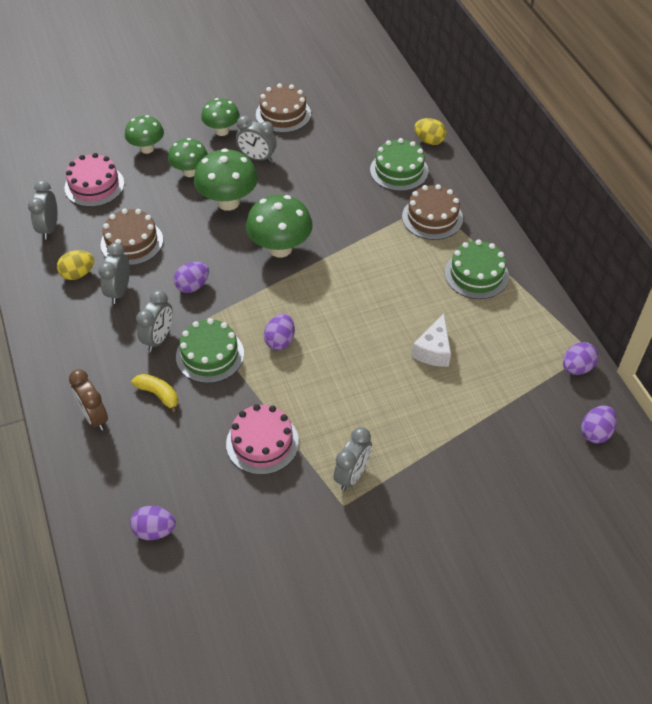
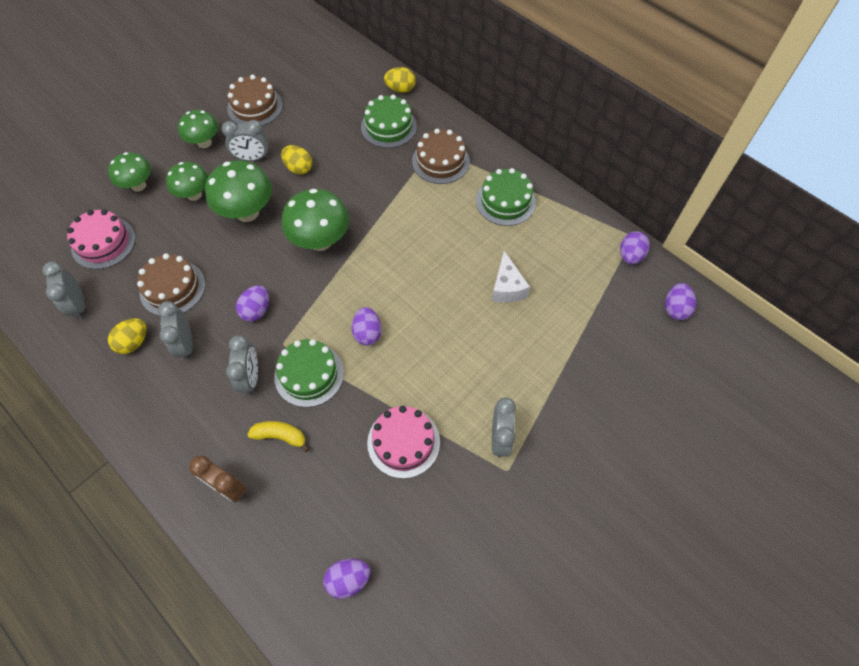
camera: 25 degrees left, 10 degrees up
none -> yellow egg [281,145,312,175]

